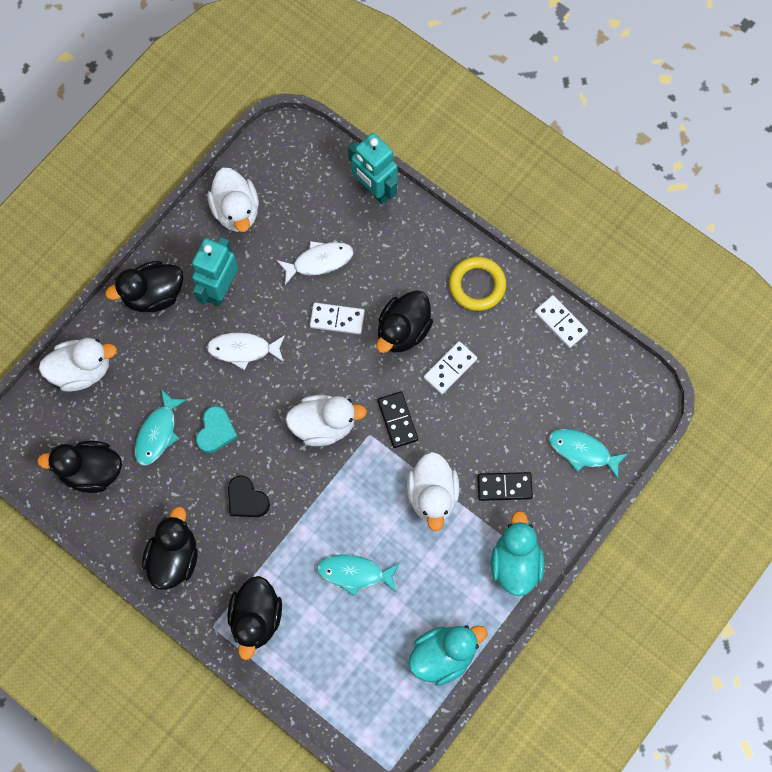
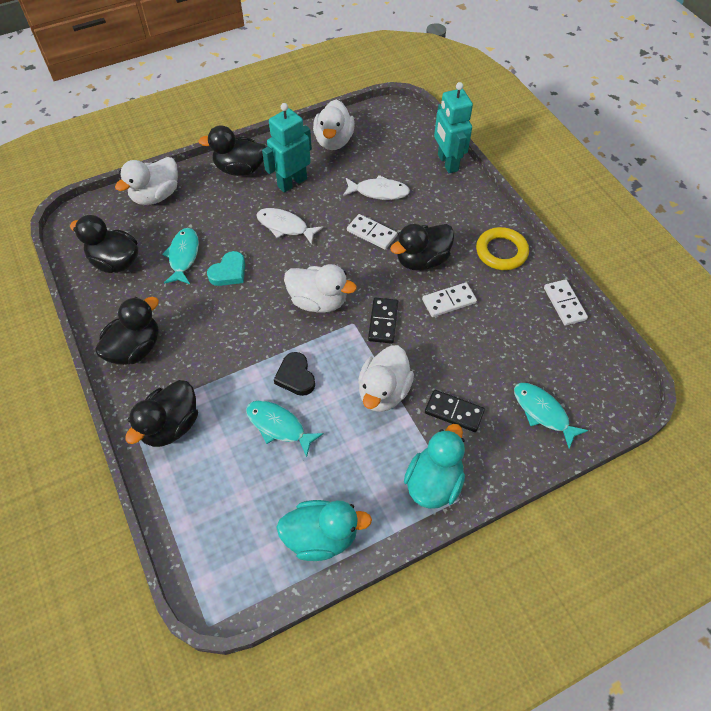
camera: 25 degrees right, 15 degrees down
white duck [39,338,117,392] -> white duck turned 120 degrees clockwise [115,157,178,205]
turquoise fish [135,389,187,466] -> turquoise fish turned 135 degrees clockwise [162,228,199,284]
black heart [228,475,270,517] -> black heart moved to [274,352,315,396]

